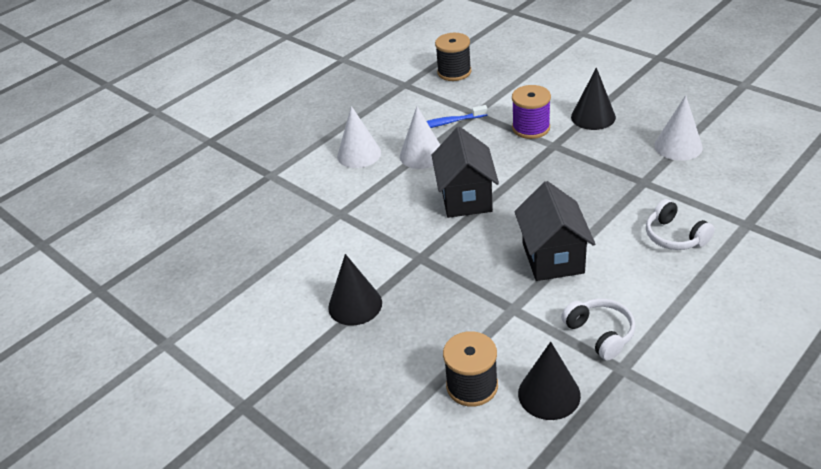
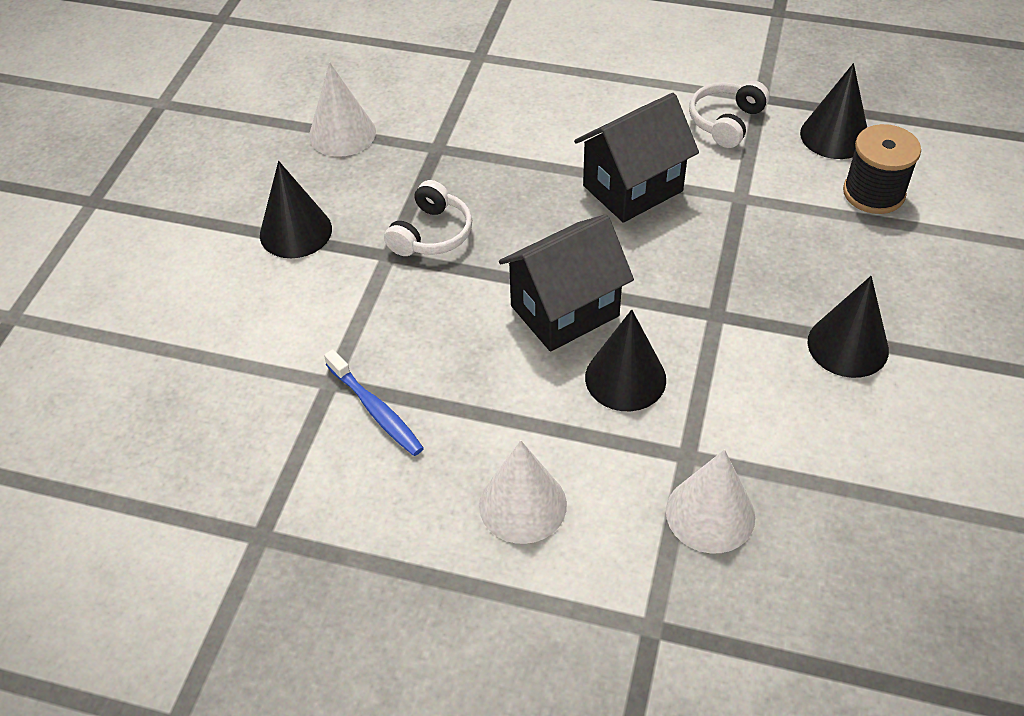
camera: 120 degrees left, 10 degrees up
white cone [400,106,440,169] -> white cone moved to [666,449,755,553]
black spool [435,33,471,81] -> none
purple spool [512,85,551,139] -> none
white headphones [646,199,715,250] -> white headphones moved to [384,180,472,256]
none -> black cone [585,309,666,411]

